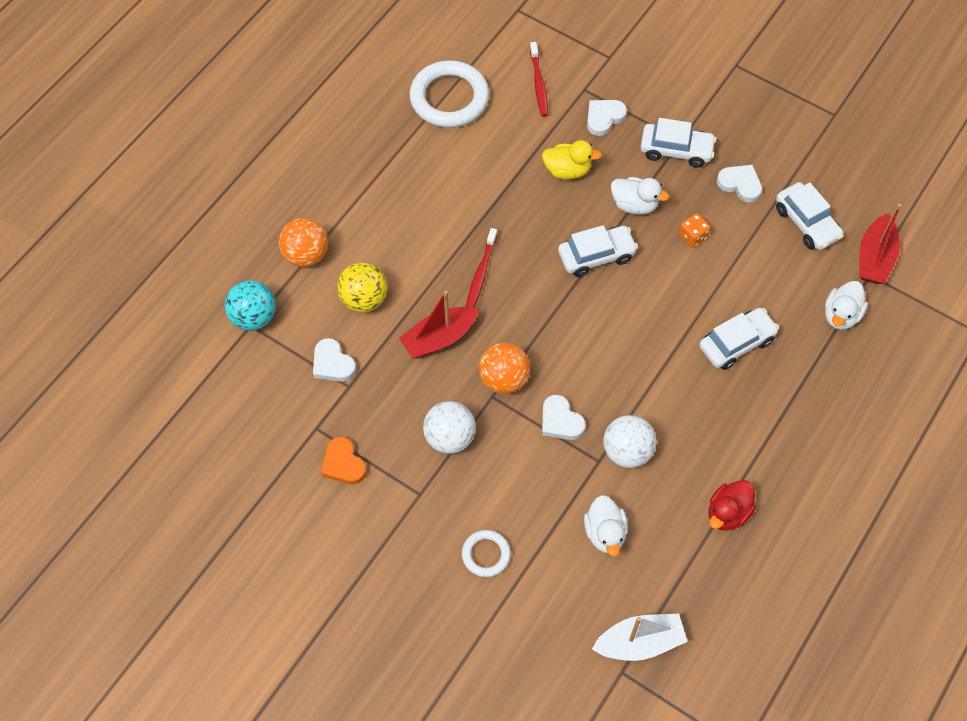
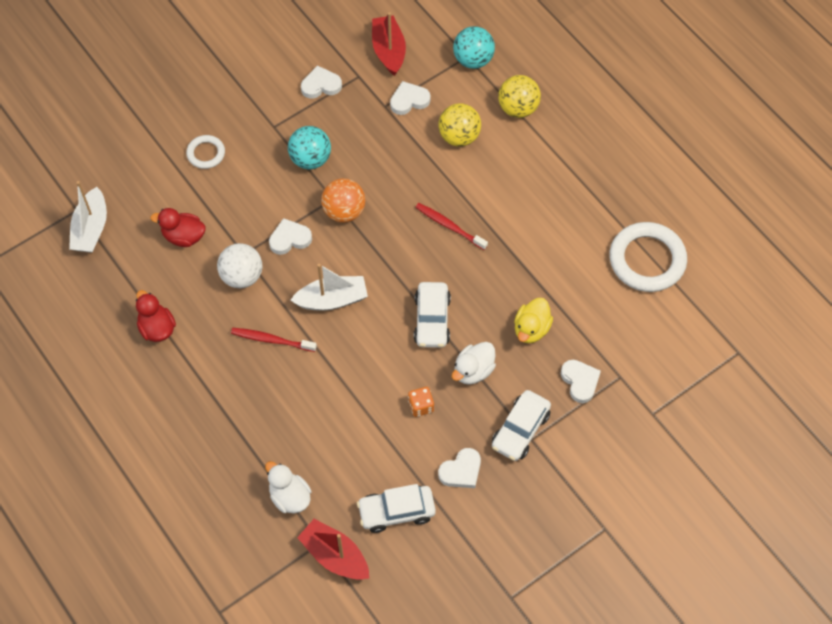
camera: 110 degrees right, 0 degrees up
orange ball [279,218,328,267] -> yellow ball [498,75,541,118]
orange heart [321,437,367,484] -> white heart [301,65,342,99]
red boat [399,291,479,359] -> red boat moved to [372,12,406,76]
white ball [423,401,476,454] -> turquoise ball [288,126,331,169]
red toothbrush [530,42,548,117] -> red toothbrush moved to [231,328,317,352]
white duck [584,495,628,557] -> red duck [150,208,206,247]
white car [699,308,779,370] -> none
none -> white boat [291,264,368,311]

